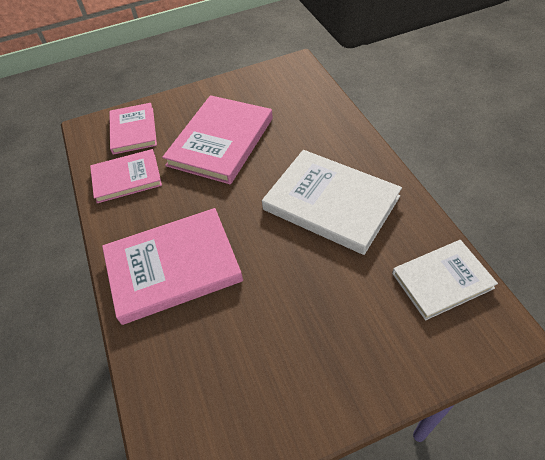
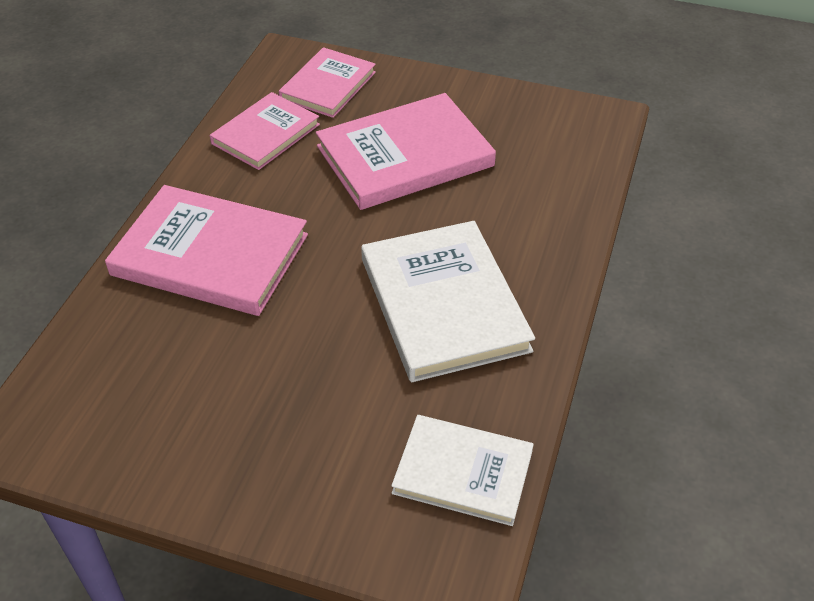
camera: 35 degrees right, 5 degrees down
pink book [90,149,162,203] -> pink book turned 75 degrees counterclockwise [210,92,320,170]

